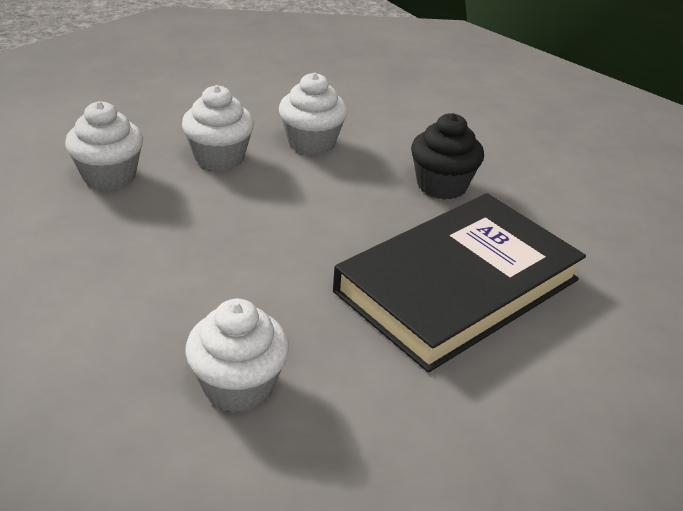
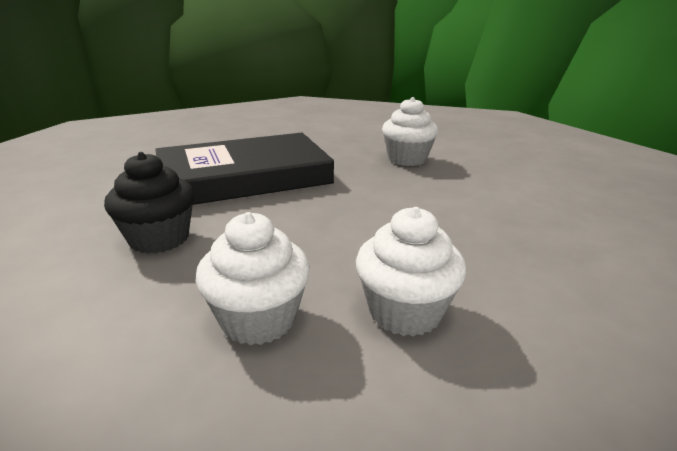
camera: 160 degrees left, 10 degrees down
white cupcake [65,101,143,191] -> none

